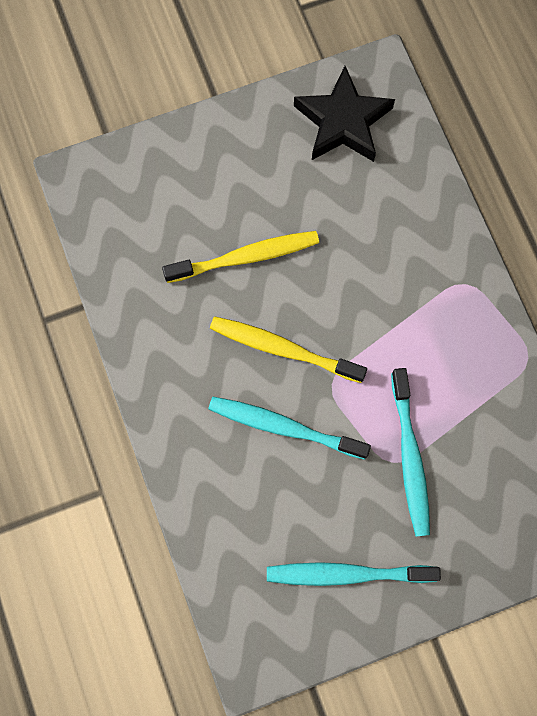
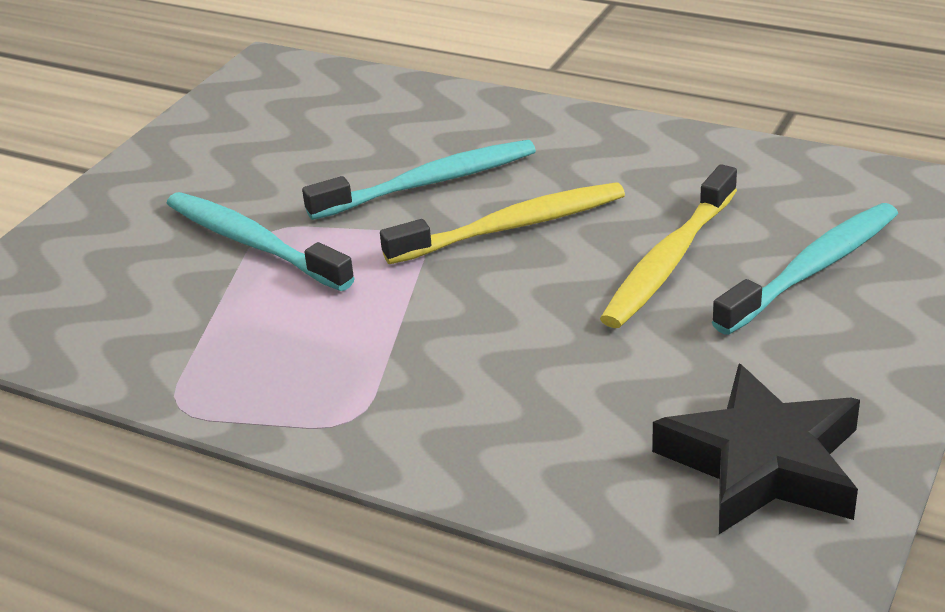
camera: 140 degrees right, 40 degrees down
turquoise toothbrush [267,562,441,586] -> turquoise toothbrush moved to [712,203,898,335]

